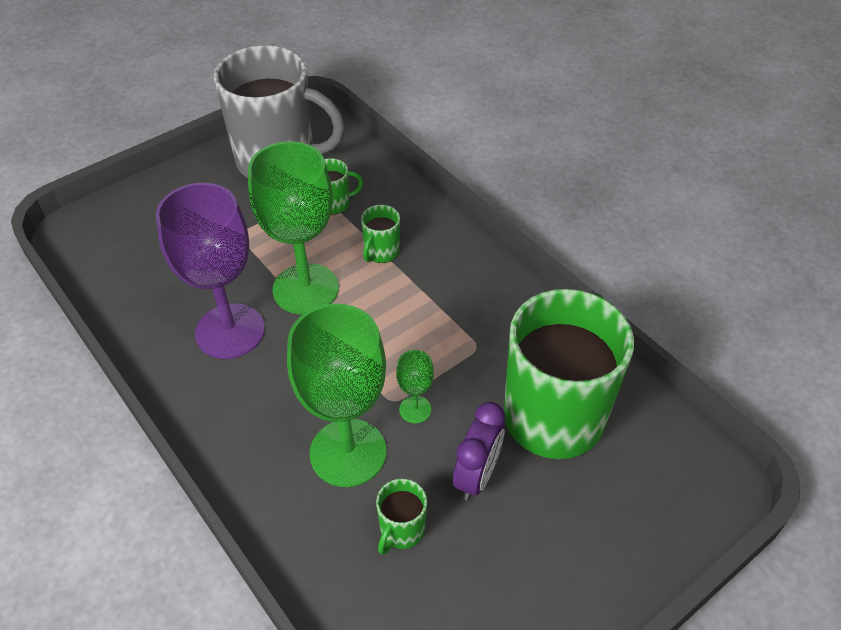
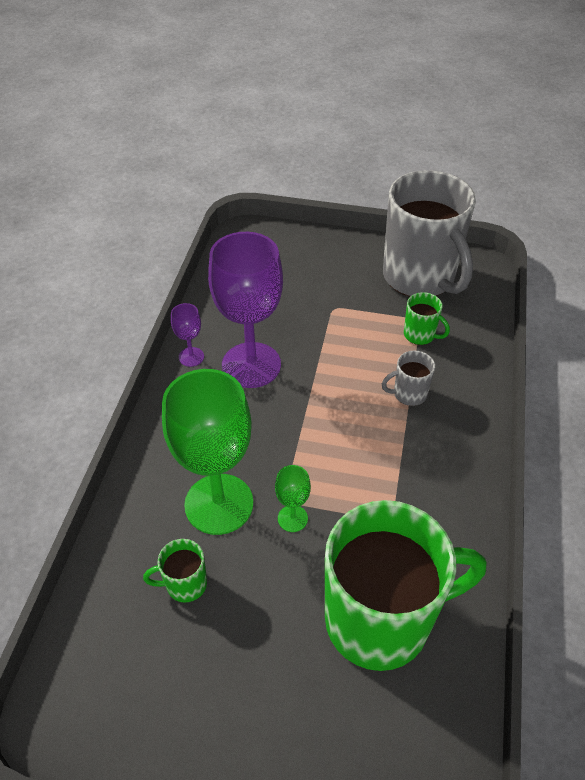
camera: 50 degrees right, 0 degrees up
green goblet [248,141,339,315] -> none
green mug [361,205,400,263] -> grey mug [382,351,435,406]
purple clock [453,402,505,500] -> none
none -> purple goblet [171,303,204,367]

